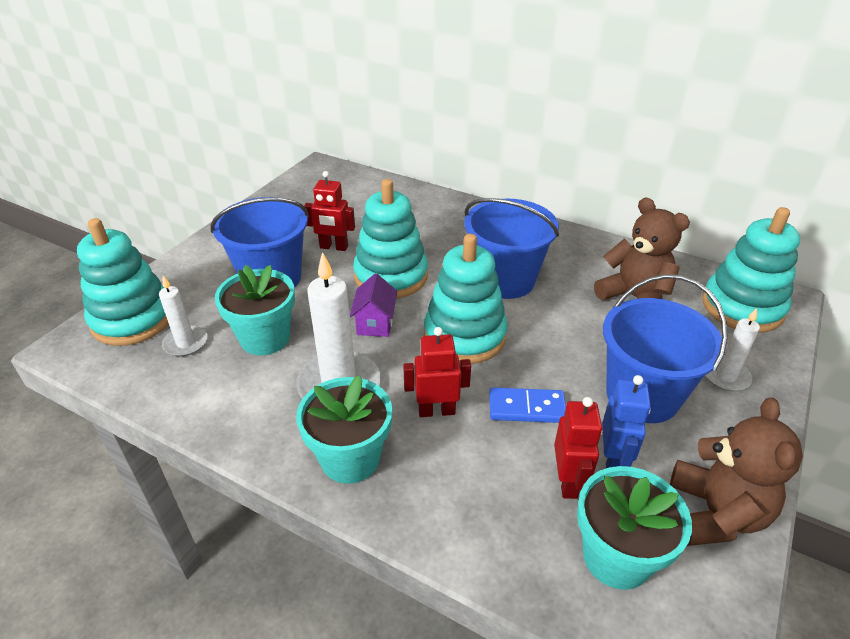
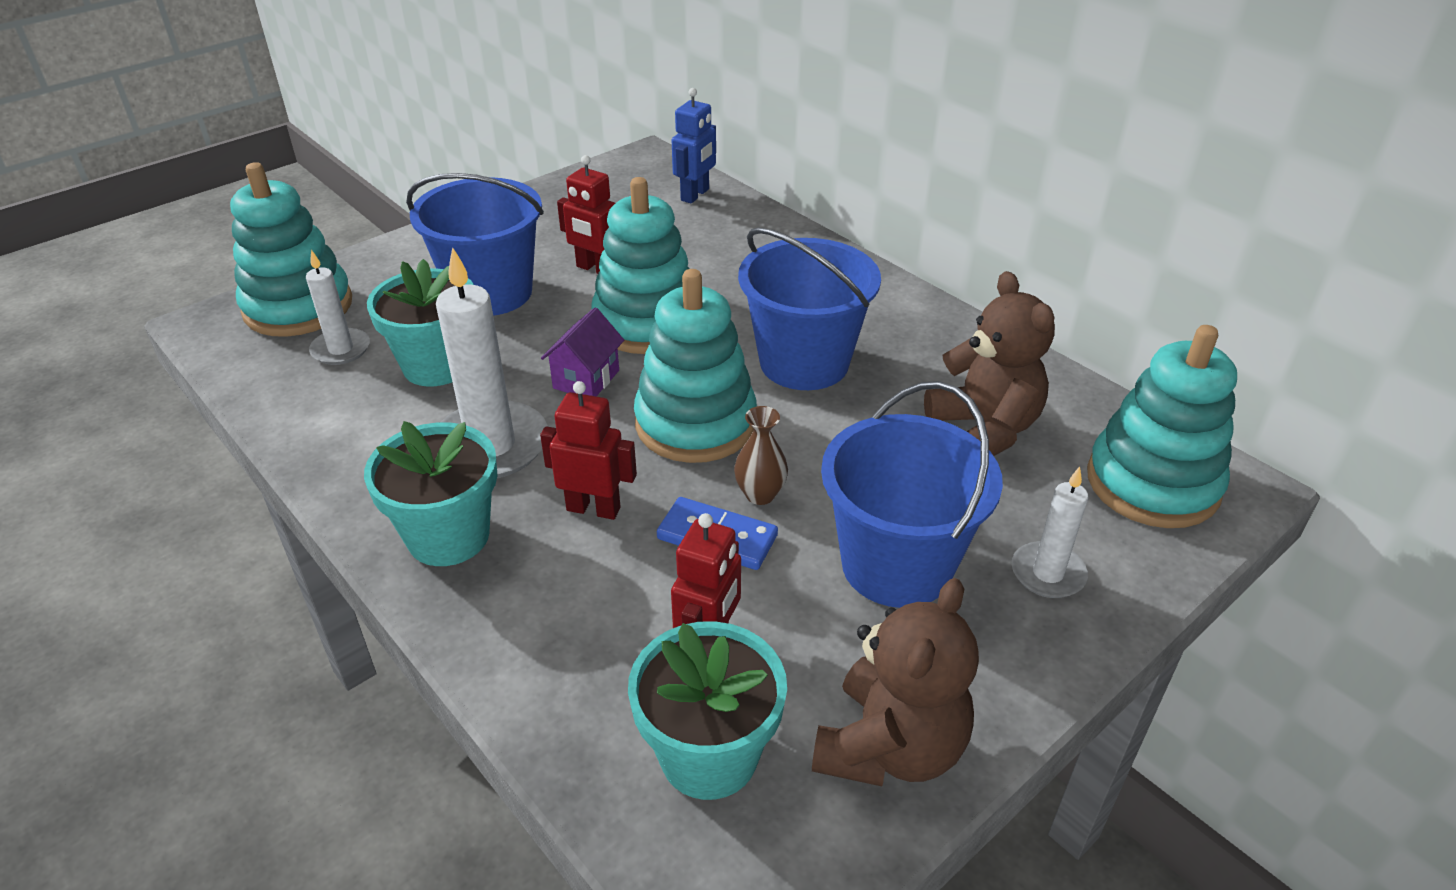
camera: 20 degrees right, 0 degrees up
blue robot [602,375,651,468] -> blue robot moved to [672,88,716,203]
none -> brown vase [734,406,788,505]

